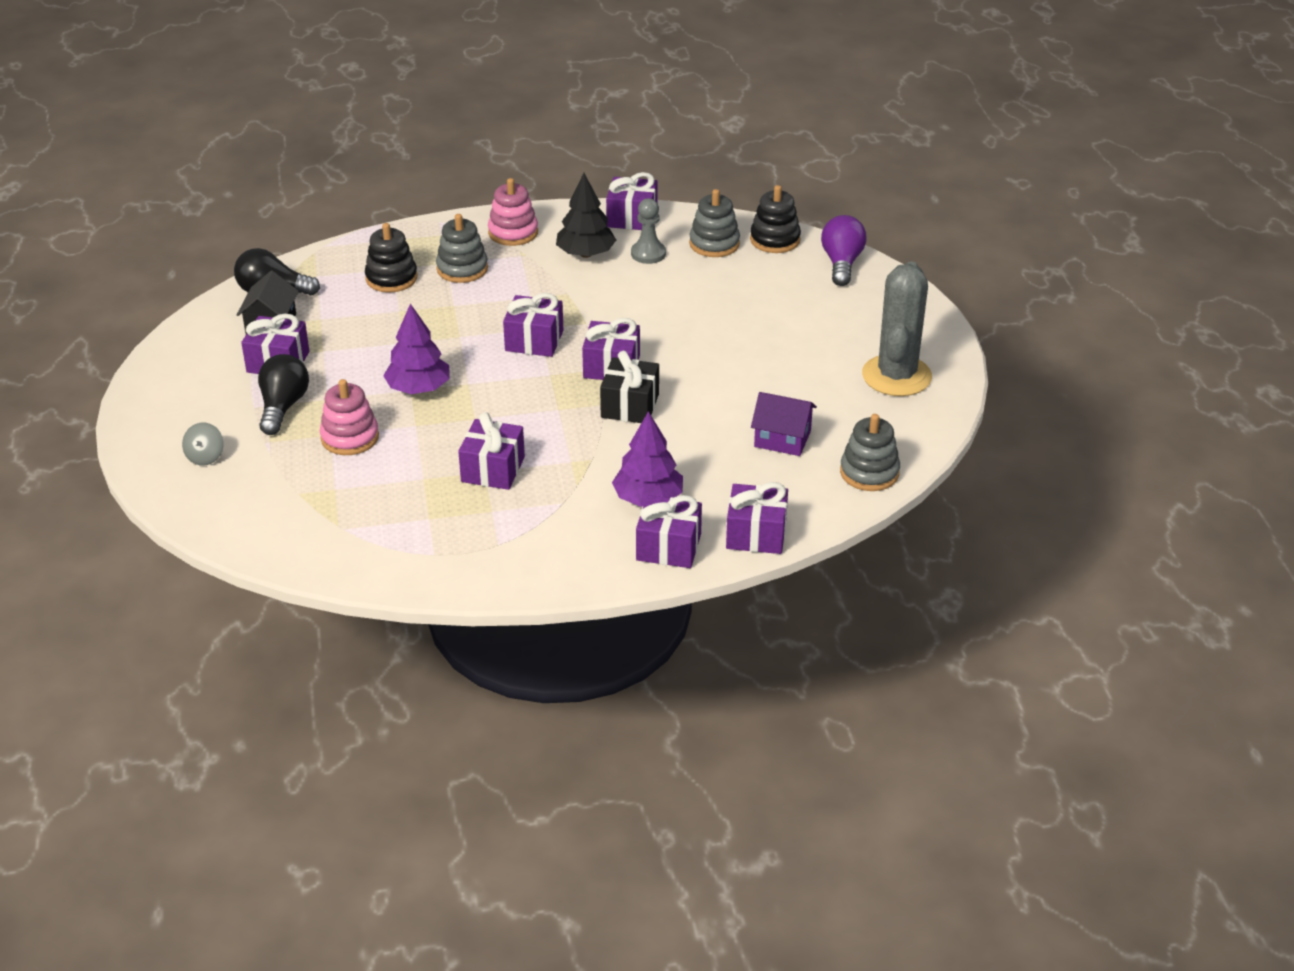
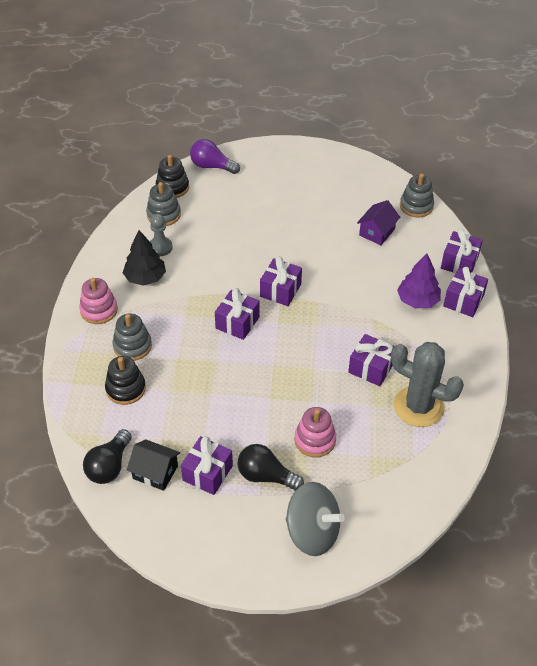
camera: 75 degrees left, 10 degrees up
grey spinning top [182,423,224,466] -> grey spinning top [286,482,345,556], size x2.18
purple tree [383,303,450,394] -> none
black gift [600,351,659,423] -> none
purple gift [606,172,657,230] -> none
grey cactus [862,261,932,396] -> grey cactus moved to [391,342,464,427]

